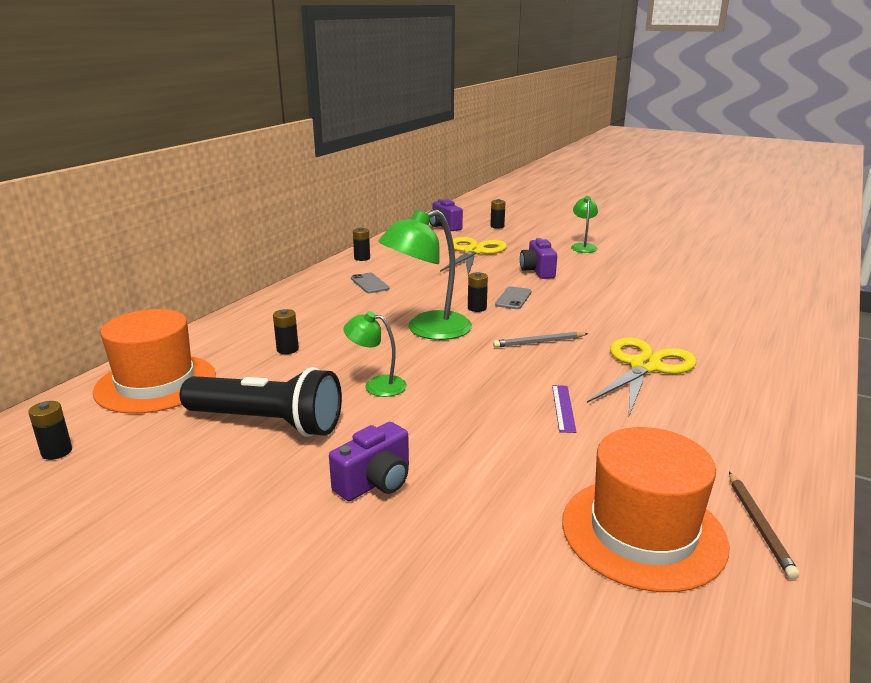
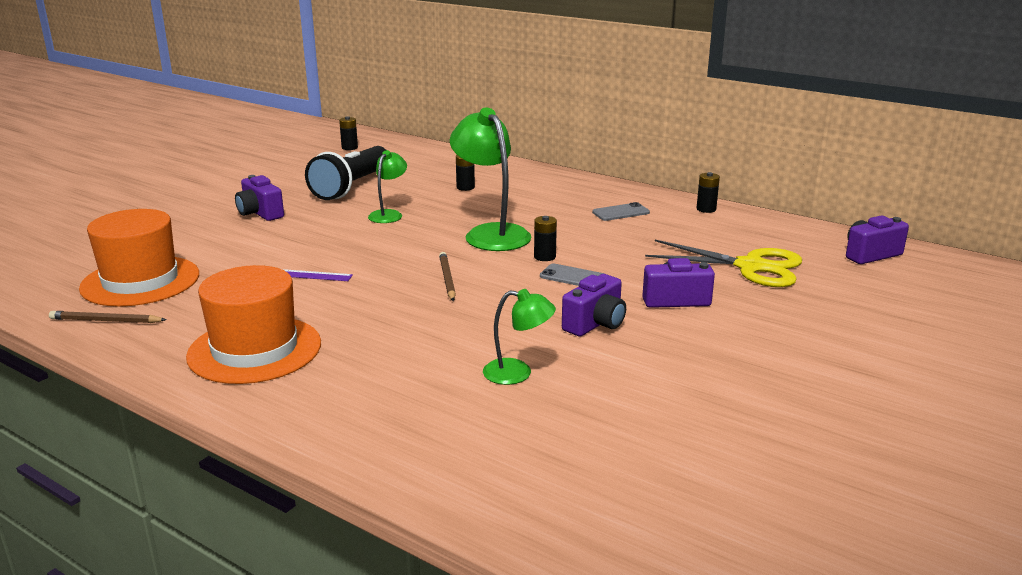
camera: 95 degrees right, 0 degrees up
orange hat [93,309,216,414] -> orange hat moved to [186,265,321,384]
black battery [490,199,506,229] -> none
grey pencil [493,332,589,348] -> brown pencil [439,252,456,301]
green lamp [571,196,598,253] -> green lamp moved to [483,289,556,385]
yellow scissors [587,337,697,416] -> none
none -> purple camera [562,274,626,336]

